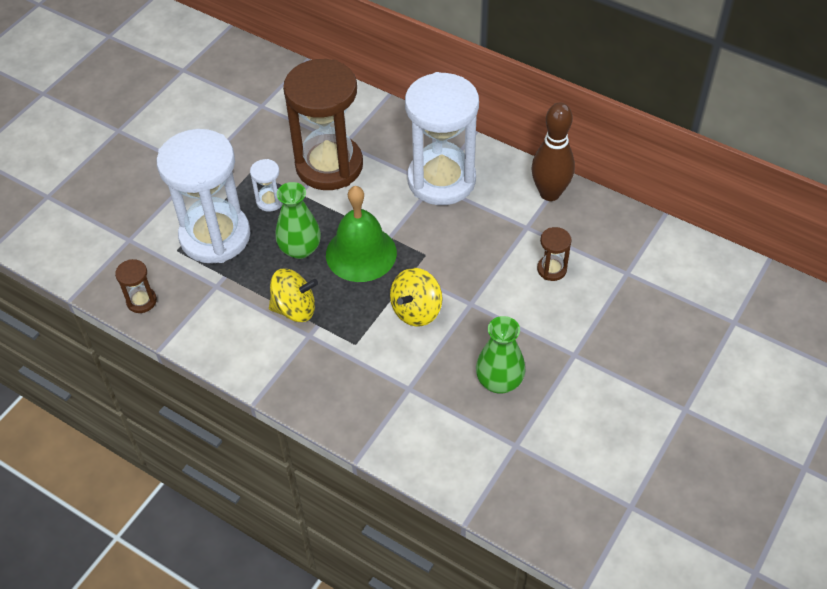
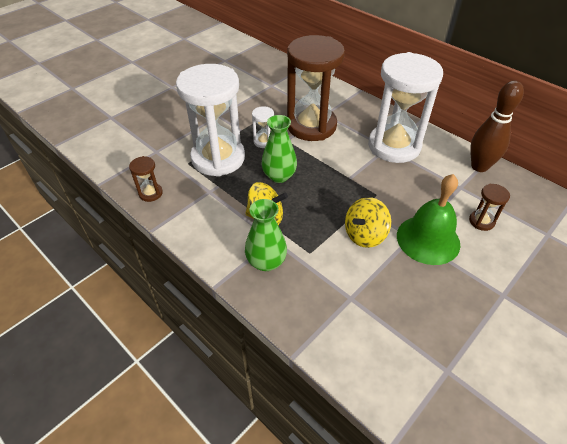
camera: 10 degrees right, 5 degrees down
green bell [326,186,397,282] -> green bell moved to [397,174,460,265]
green vase [476,316,525,394] -> green vase moved to [245,199,287,271]

